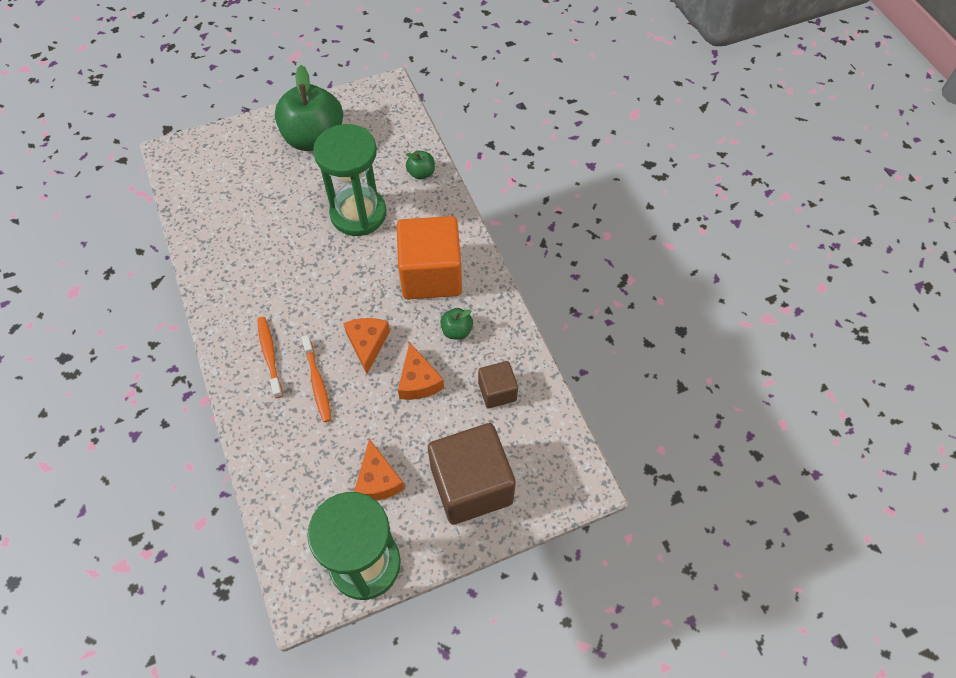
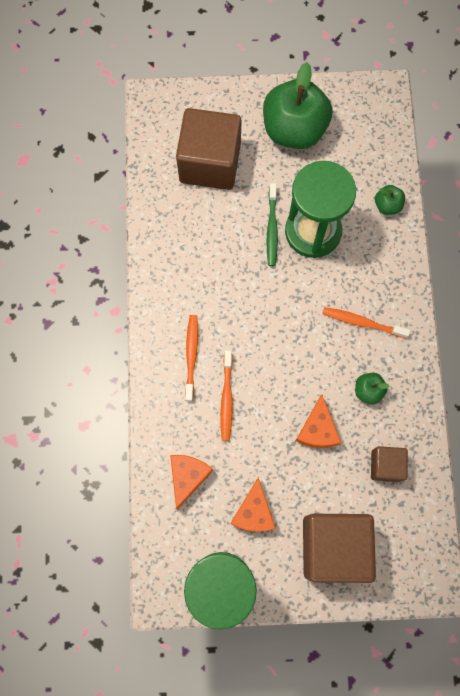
camera: 20 degrees right, 15 degrees up
orange cheese [343,318,390,374] -> orange cheese moved to [170,455,213,510]
orange cube [396,216,462,299] -> orange toothbrush [322,307,410,339]
none -> brown cube [176,108,241,190]
none -> green toothbrush [267,183,278,266]

